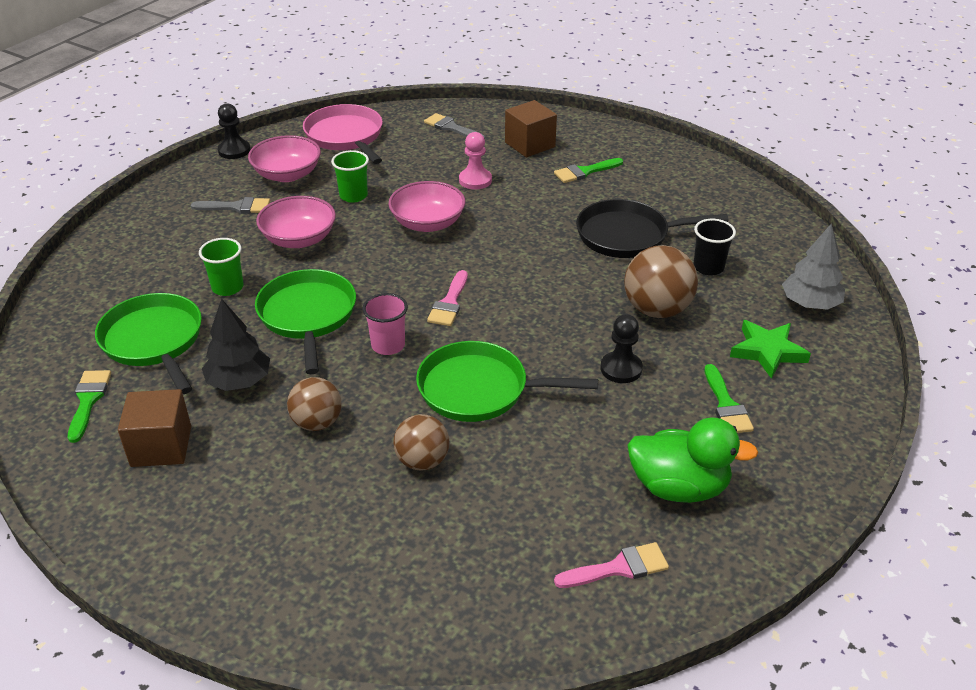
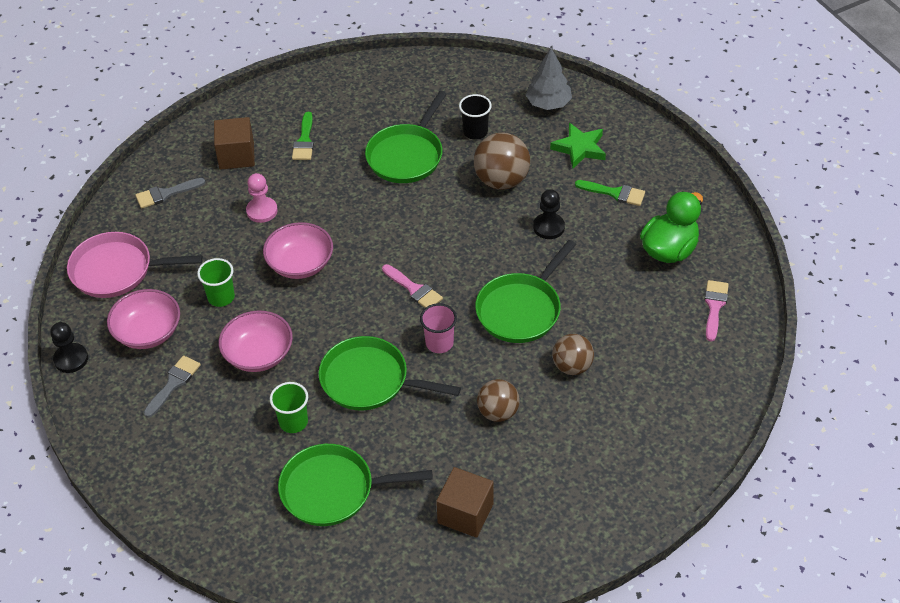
camera: 60 degrees left, 10 degrees up
green brush [68,370,111,443] -> none
black tree [202,299,270,391] -> none
black pan [576,199,728,258] -> green pan [365,91,447,183]

